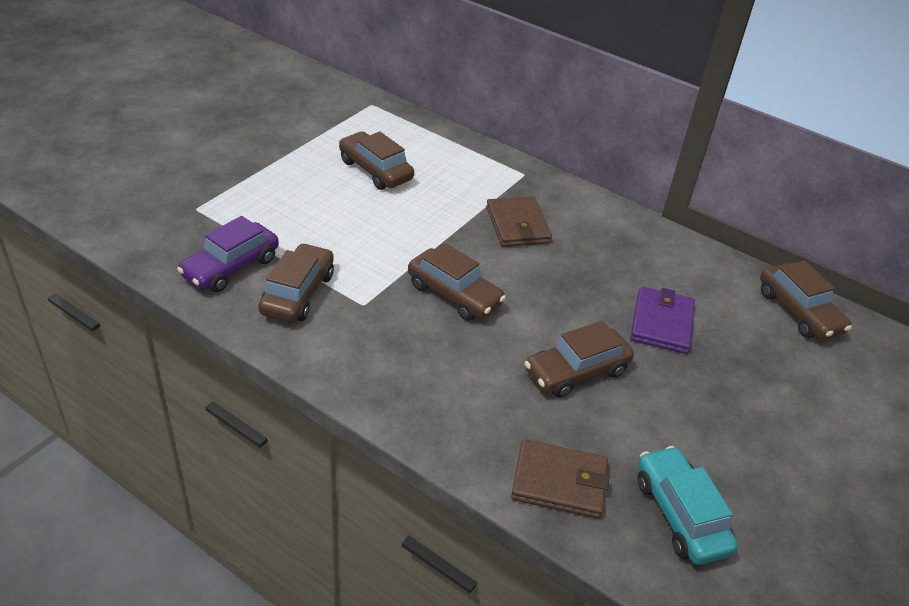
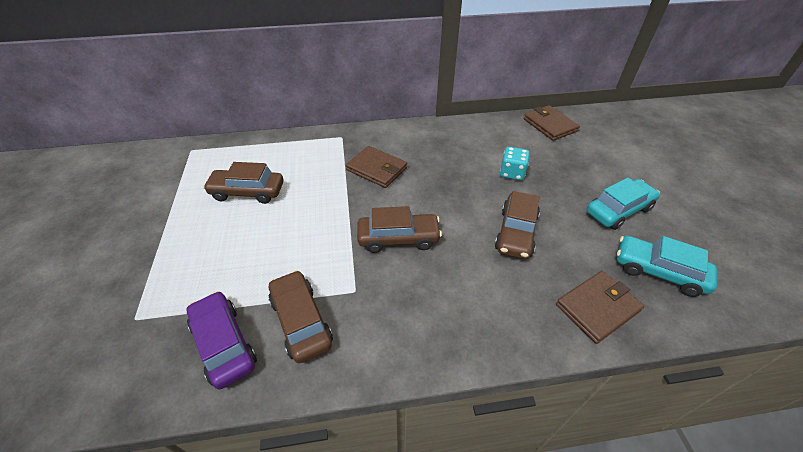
camera: 40 degrees left, 5 degrees up
purple car [177,216,279,292] -> purple car turned 150 degrees clockwise [187,291,257,389]
purple wallet [630,286,695,354] -> turquoise dice [500,147,530,181]
brown car [760,260,852,340] -> brown wallet [524,105,580,141]
none -> turquoise car [587,178,660,230]

